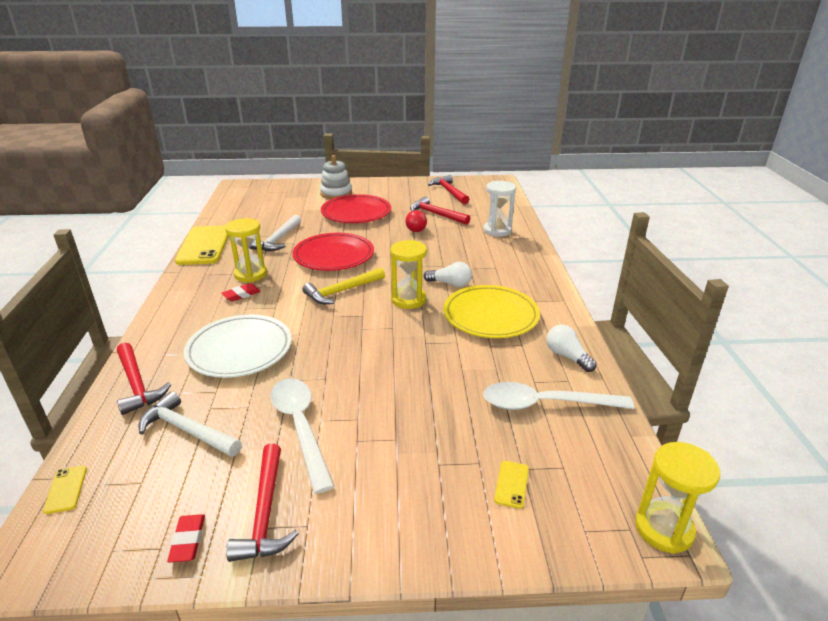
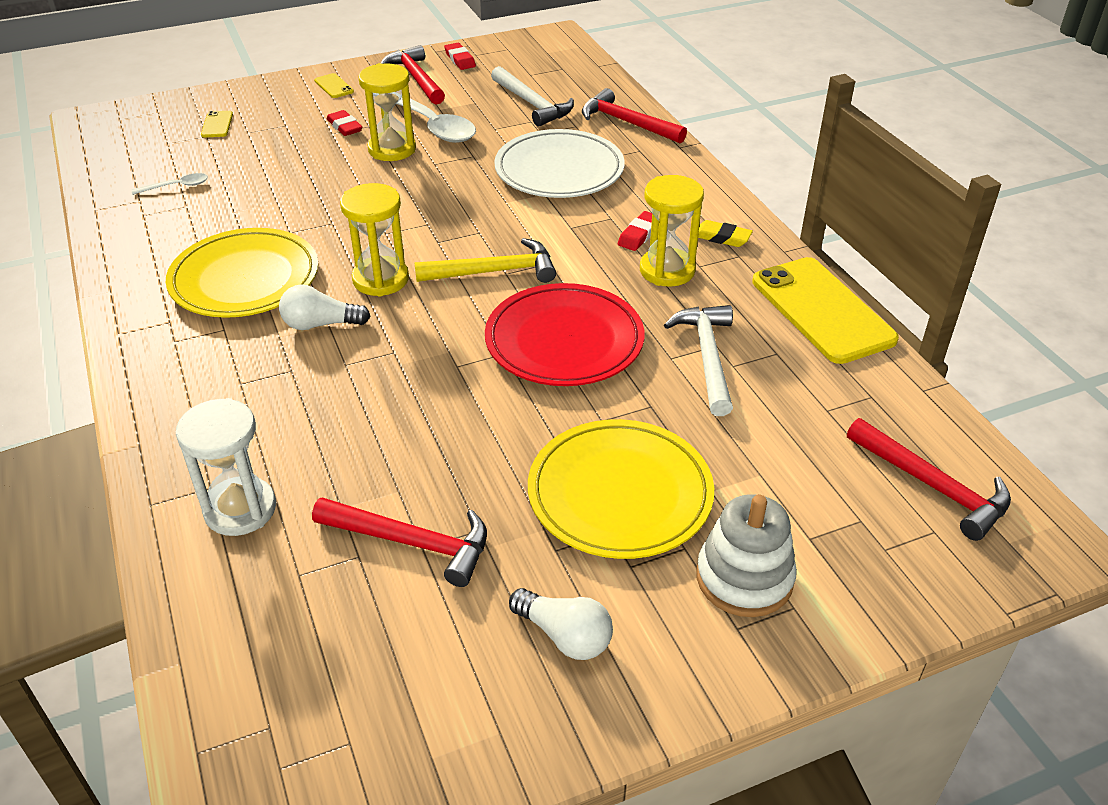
camera: 160 degrees right, 10 degrees up
yellow phone [43,465,87,514] -> yellow phone moved to [314,73,354,98]
white hammer [139,391,241,457] -> white hammer turned 45 degrees clockwise [491,66,574,127]
yellow hammer [302,267,385,304] -> yellow hammer turned 45 degrees clockwise [415,238,556,283]
red plate [321,194,391,223] -> yellow plate [528,419,714,559]
red light bulb [405,210,427,232] -> none
red hammer [428,175,469,204] -> red hammer moved to [847,418,1011,541]
white spoon [483,382,634,410] -> white spoon [132,173,208,195], size x0.44
white light bulb [546,324,597,372] -> white light bulb moved to [509,588,613,660]
yellow hourglass [635,442,720,554] -> yellow hourglass moved to [358,63,416,161]
none -> red eraser [326,110,362,136]
none -> yellow eraser [698,220,753,247]

